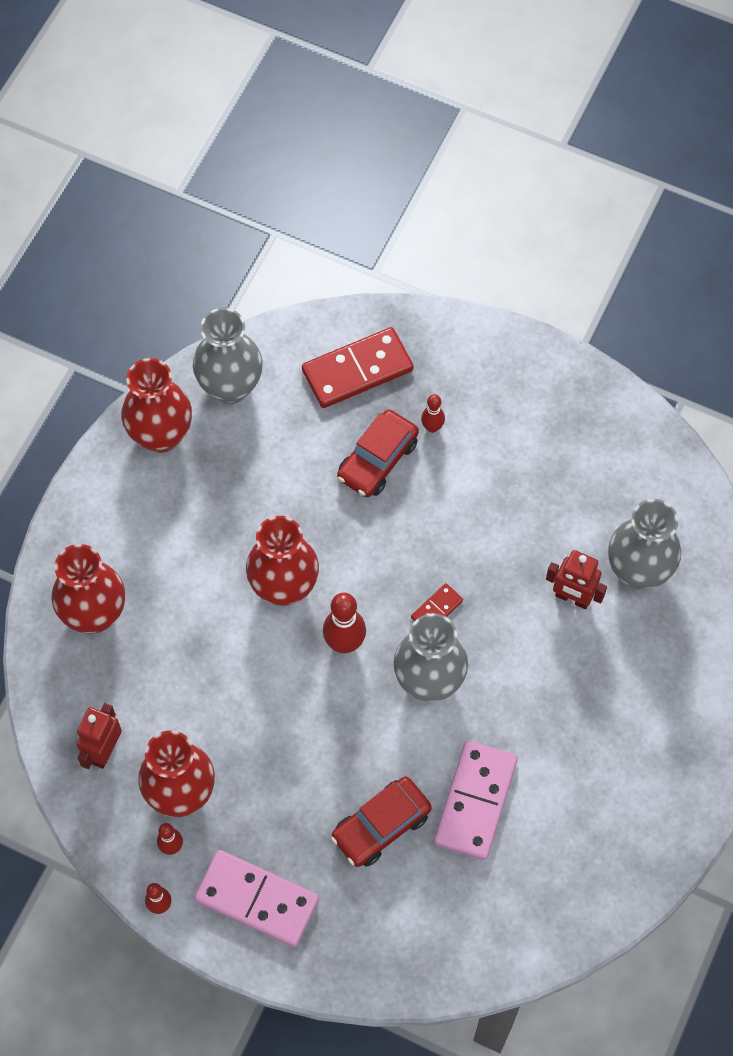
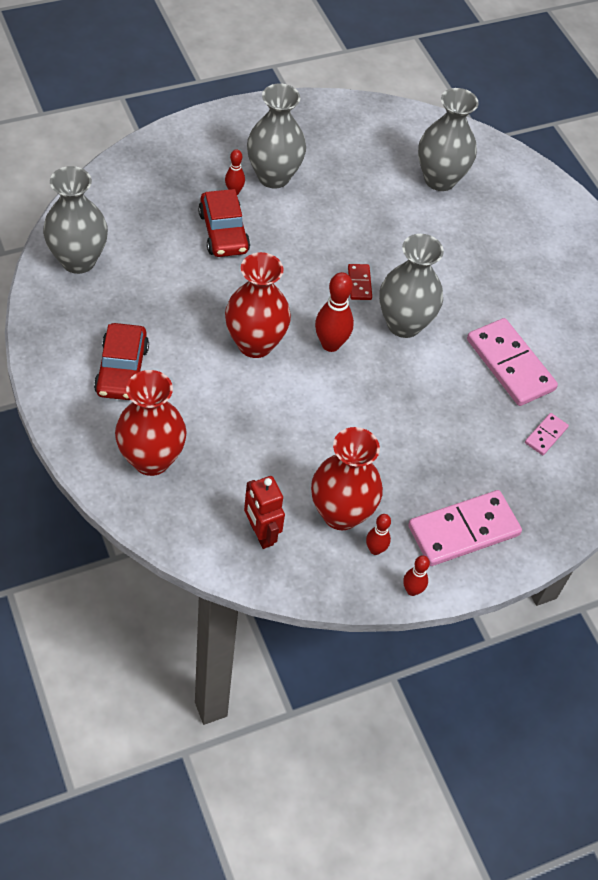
camera: 55 degrees left, 10 degrees down
red vase [121,358,192,453] -> none
red domino [302,327,413,408] -> none
red car [331,777,432,867] -> red car moved to [94,323,149,400]
red robot [546,550,607,609] -> none
none -> grey vase [247,83,306,189]
none -> pink domino [525,413,569,455]

